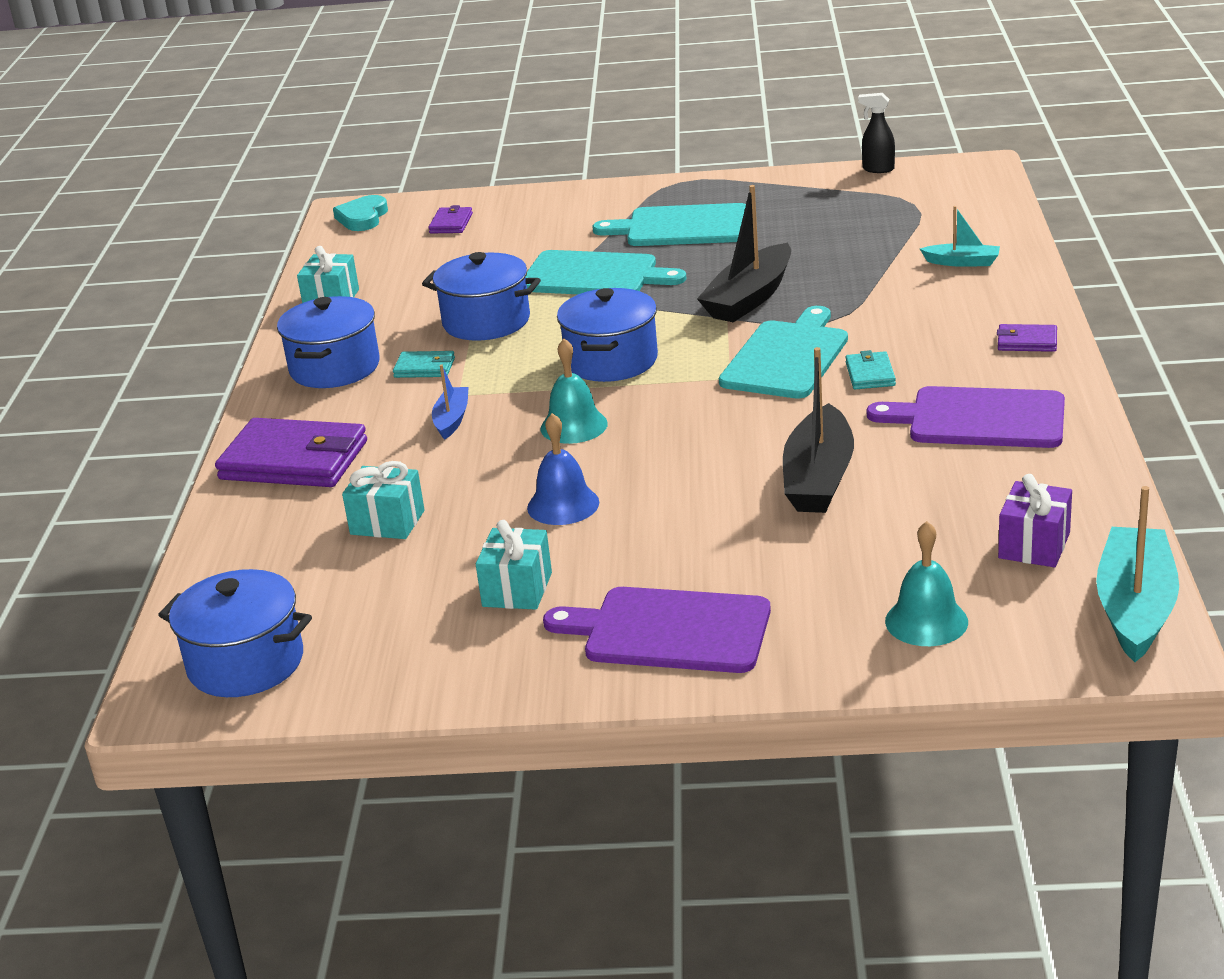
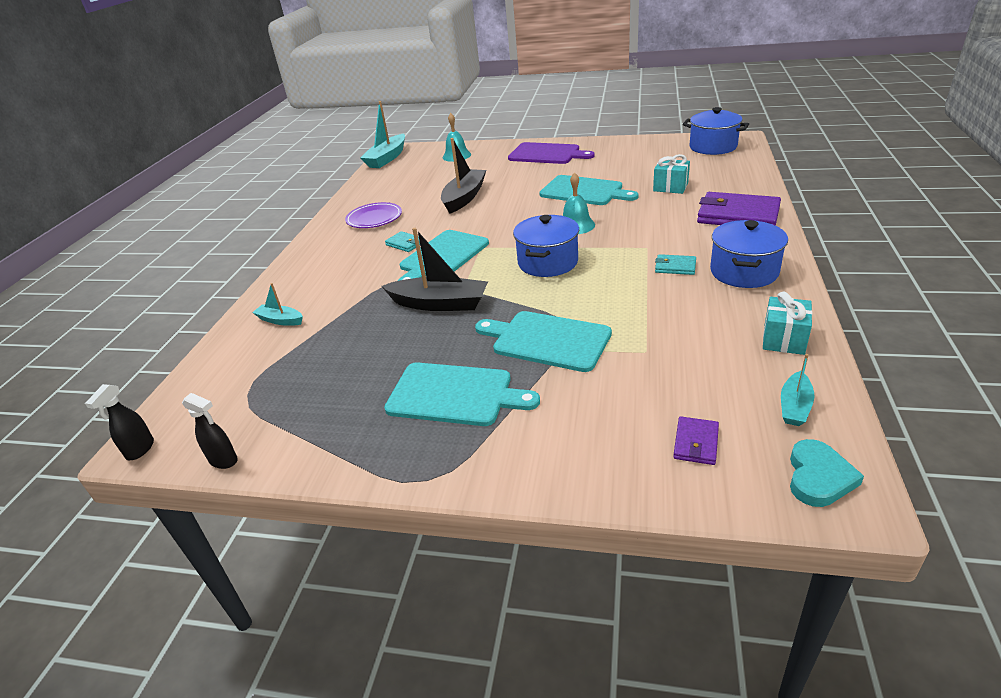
camera: 170 degrees left, 5 degrees up
blue pot [422,252,541,341] -> none
blue boat [432,365,469,440] -> none
turquoise gift [476,520,552,610] -> none
blue bell [527,413,599,525] -> turquoise cutting board [539,175,639,205]
black boat [697,185,791,323] -> black boat turned 60 degrees clockwise [382,228,488,311]
turquoise wallet [845,350,896,389] -> turquoise wallet turned 60 degrees counterclockwise [385,231,420,252]
purple cutting board [867,386,1065,448] -> purple plate [345,202,402,228]
purple wallet [997,324,1057,352] -> none
purple gift [998,474,1072,567] -> none
none -> black spray bottle [85,384,154,460]
none -> turquoise boat [781,354,814,426]

